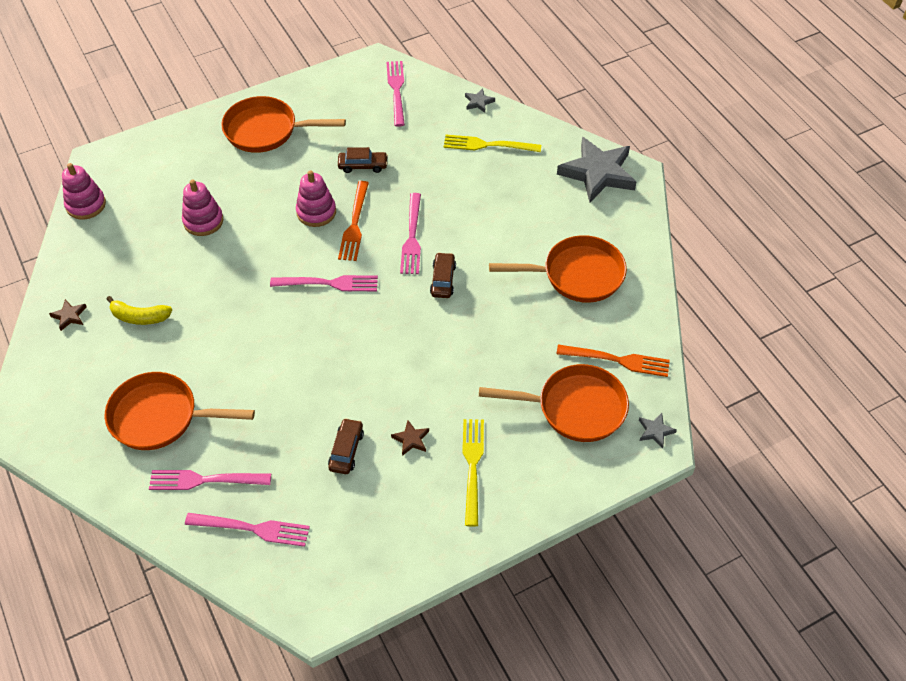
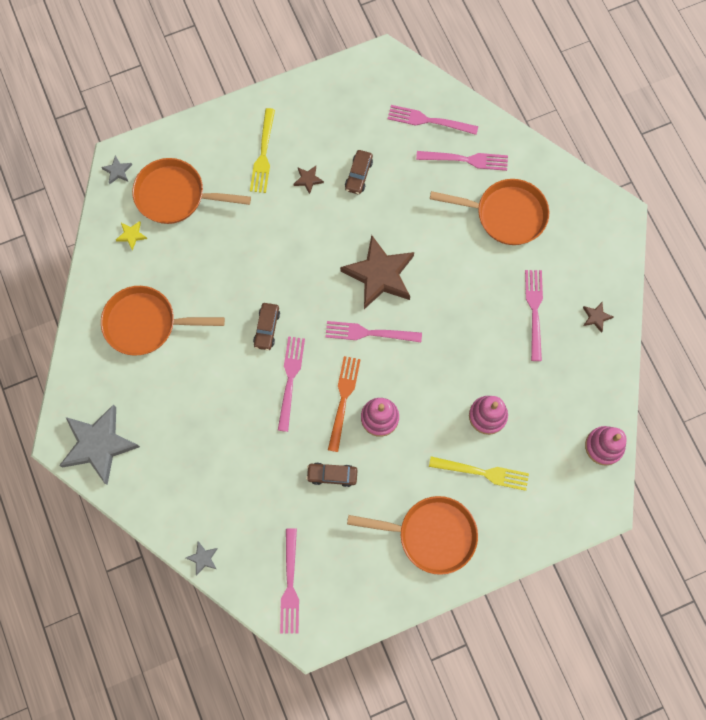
camera: 175 degrees left, 20 degrees up
yellow banana [107,296,172,325] -> pink fork [525,270,543,361]
yellow fork [444,135,541,152] -> yellow fork moved to [429,456,529,491]
orange fork [556,345,670,377] -> yellow star [116,221,147,250]
none -> brown star [340,235,414,309]

